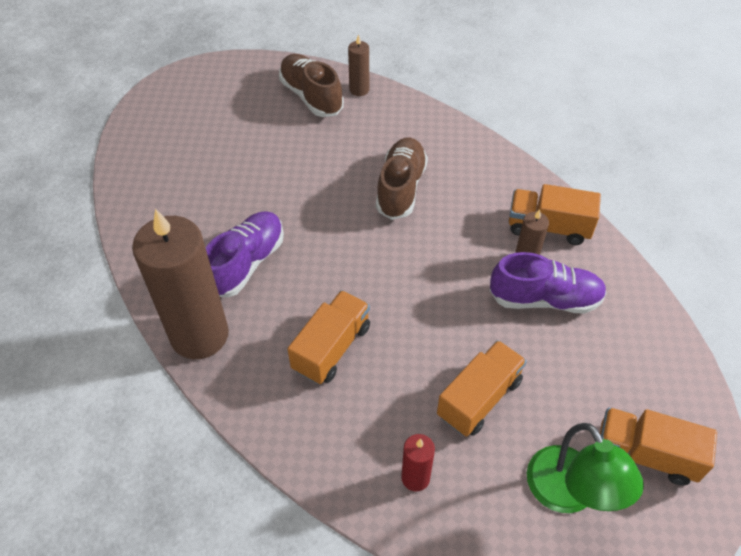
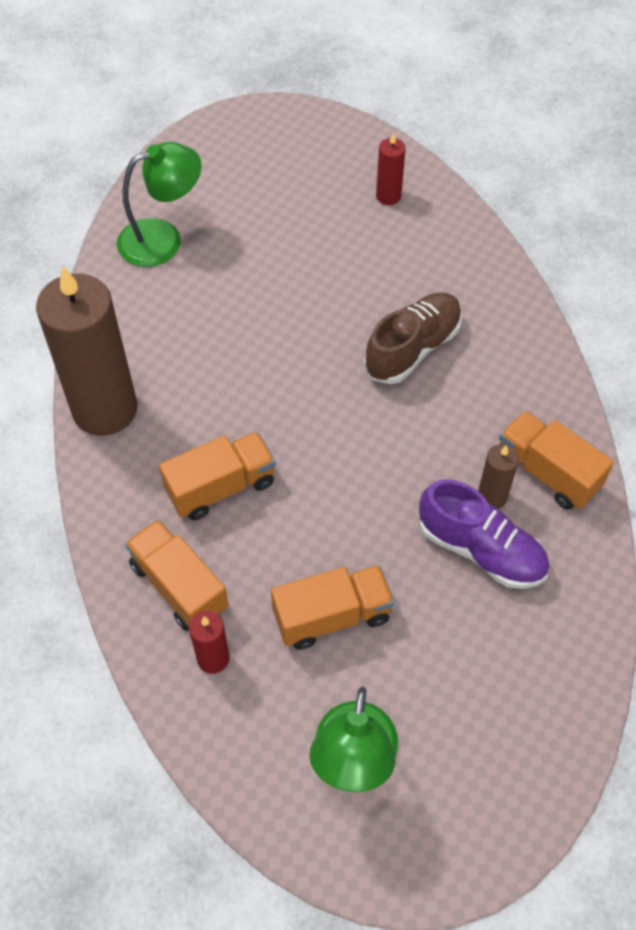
camera: 30 degrees right, 5 degrees up
purple shoe [206,211,284,297] -> none
brown shoe [279,54,344,117] -> red candle [376,132,406,205]
brown candle [348,35,369,96] -> none
orange truck [600,407,717,485] -> orange truck moved to [125,519,229,631]
none -> green lamp [117,142,201,267]

